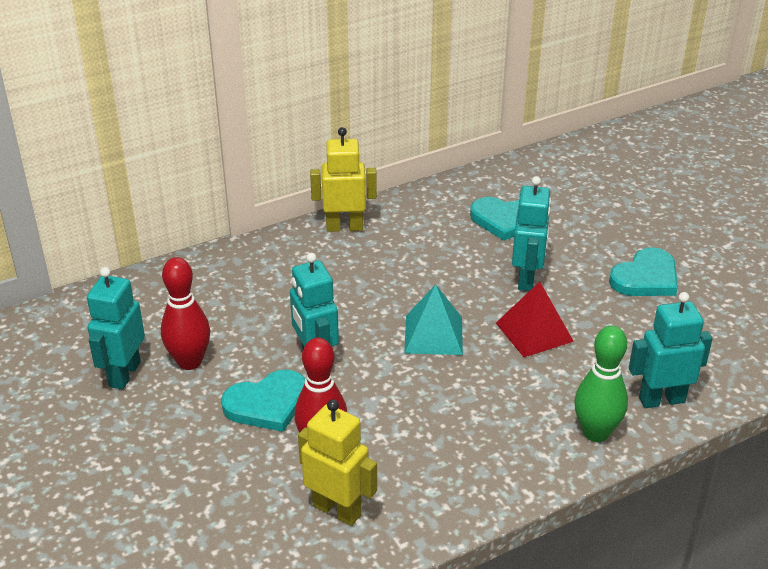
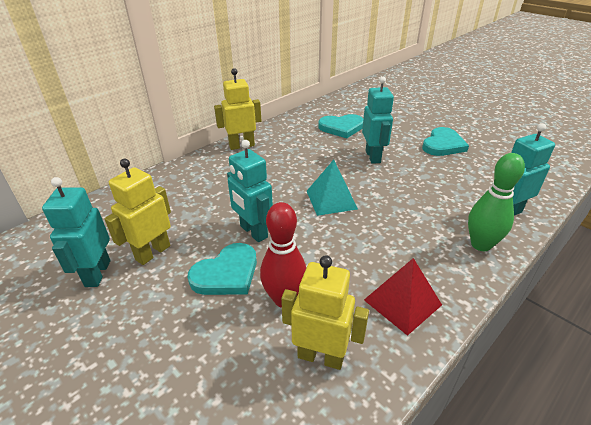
camera: 15 degrees left, 0 degrees up
red bowling pin [161,257,210,370] -> yellow robot [104,159,171,265]
red pyramid [496,282,574,357] -> red pyramid moved to [364,258,442,336]

